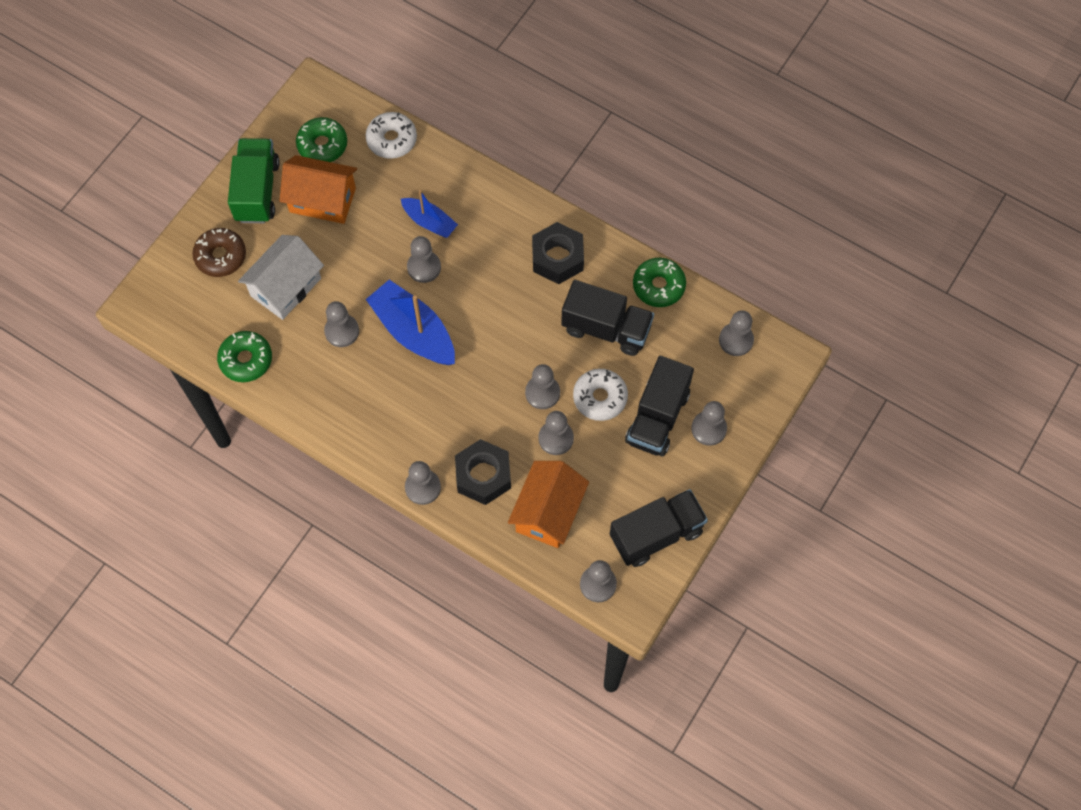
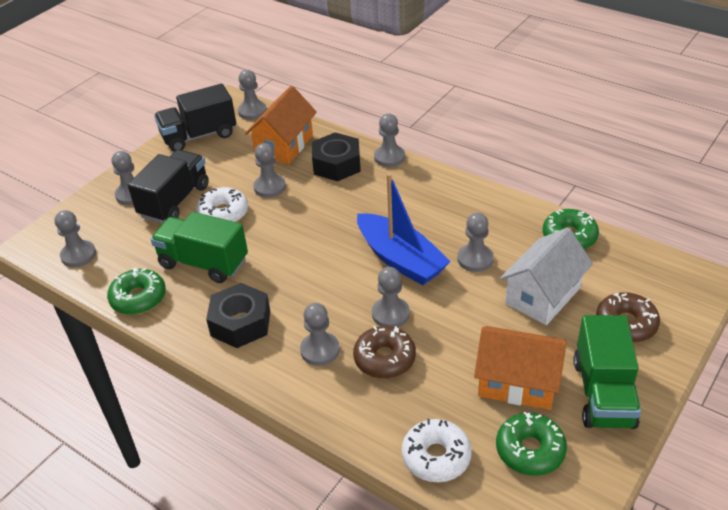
camera: 175 degrees left, 25 degrees down
blue boat [401,190,458,238] -> brown donut [353,326,416,378]
grey pawn [525,364,560,409] -> grey pawn moved to [300,303,340,366]
black truck [561,280,654,356] -> green truck [151,212,248,283]

